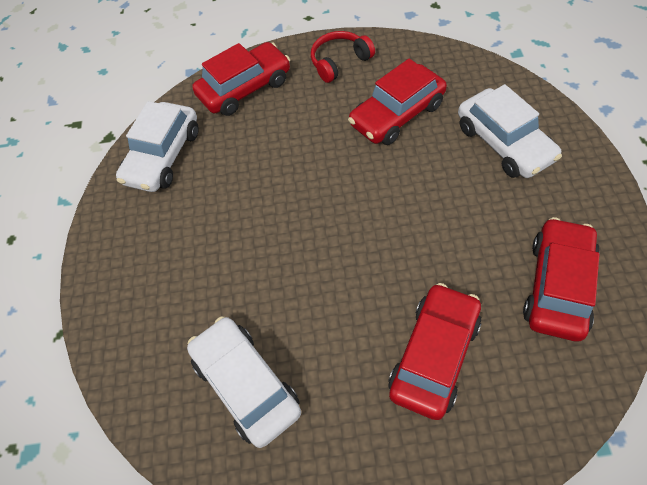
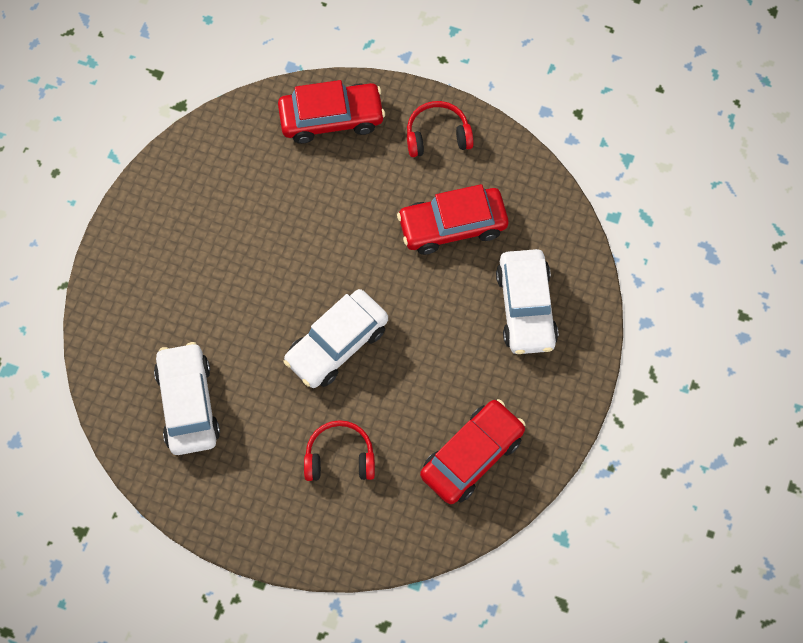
camera: 20 degrees right, 10 degrees up
white car [116,101,199,192] -> white car moved to [284,289,388,388]
red car [388,283,482,420] -> red headphones [304,420,375,481]

